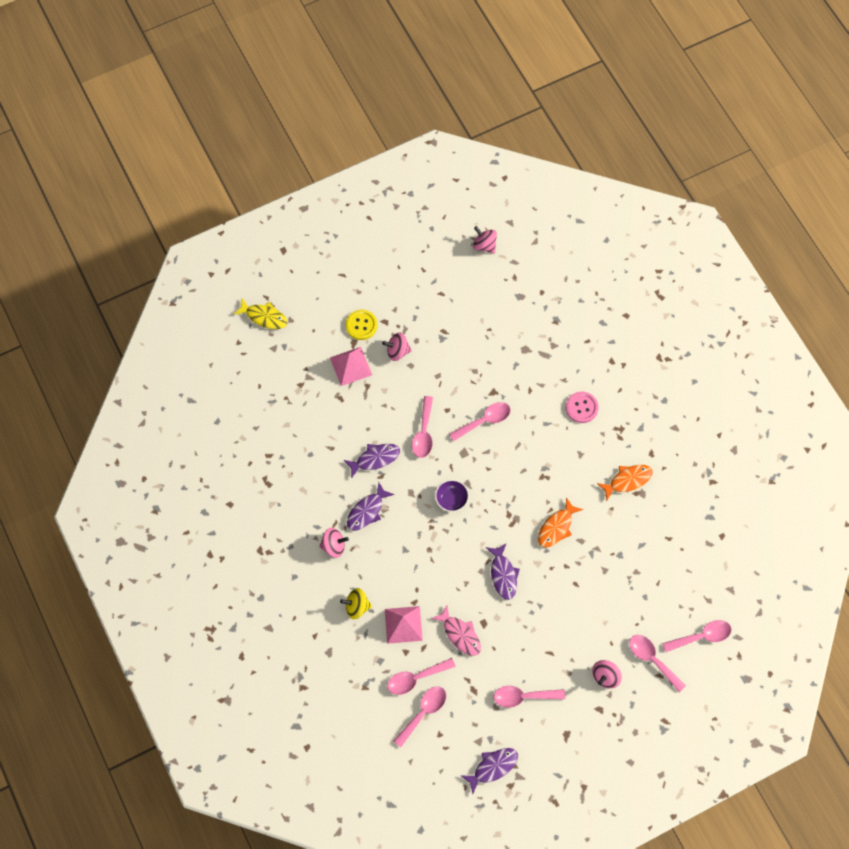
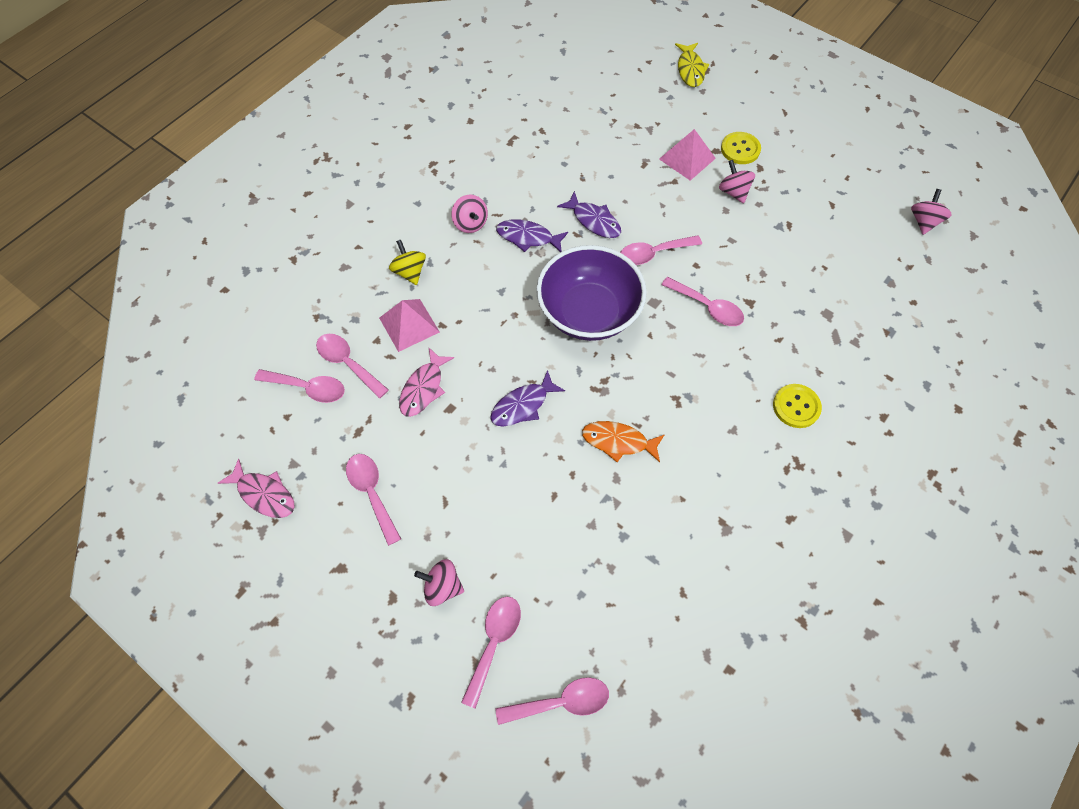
camera: 65 degrees right, 5 degrees down
purple bowl [435,480,469,512] -> purple bowl [536,245,647,341], size x2.35
purple fish [461,748,518,794] -> pink fish [218,458,295,518]
pink button [566,391,599,423] -> yellow button [773,384,822,428]
orange fish [597,465,653,500] -> none
pink spoon [662,620,732,652] -> pink spoon turned 60 degrees counterclockwise [495,677,609,725]

